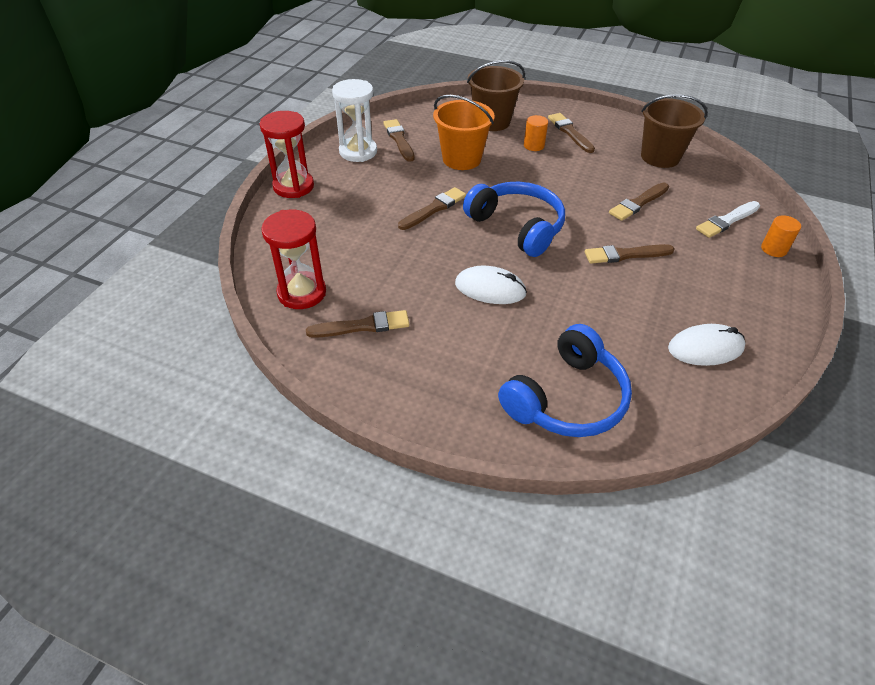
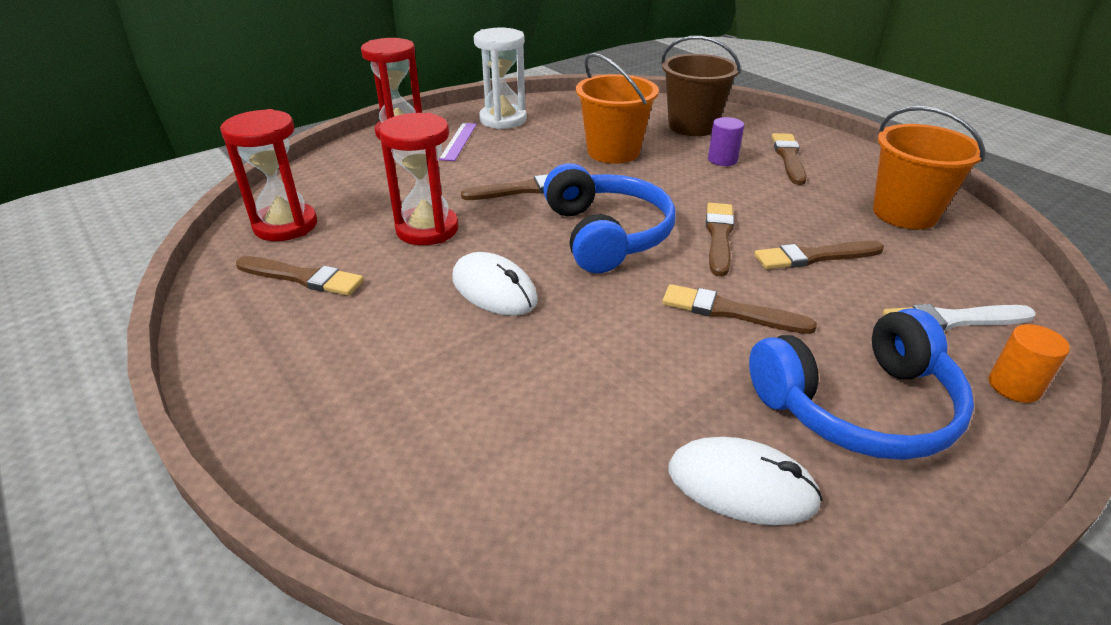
camera: 30 degrees right, 10 degrees down
brown brush [383,119,415,162] -> brown brush moved to [706,203,734,277]
blue headphones [498,324,632,437] -> blue headphones moved to [749,308,974,460]
orange cylinder [524,115,548,151] -> purple cylinder [708,117,744,166]
brown bucket [641,94,708,168] -> orange bucket [873,106,985,229]
none -> red hourglass [379,113,459,245]
none -> purple ruler [439,123,477,161]

